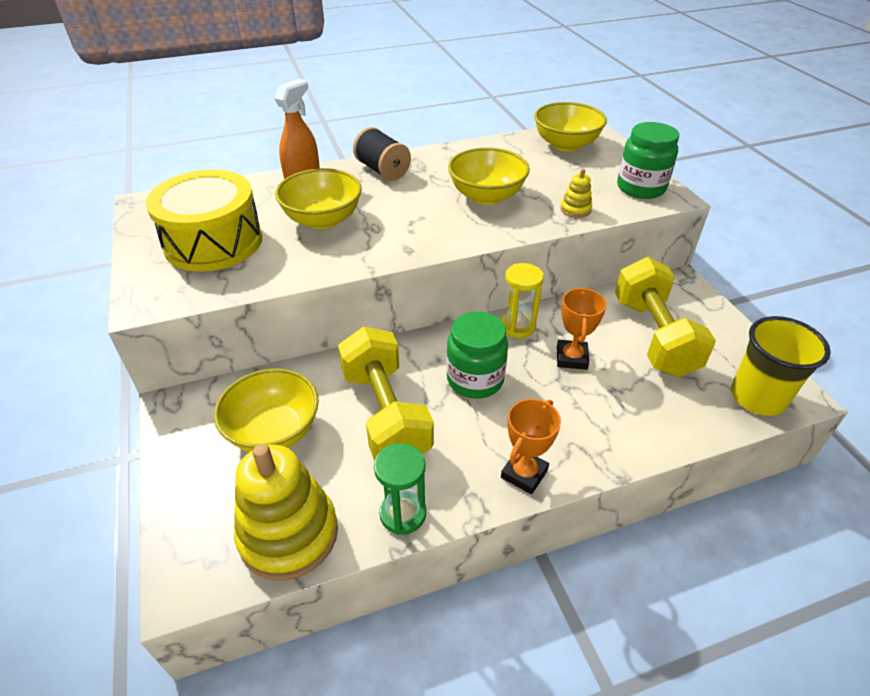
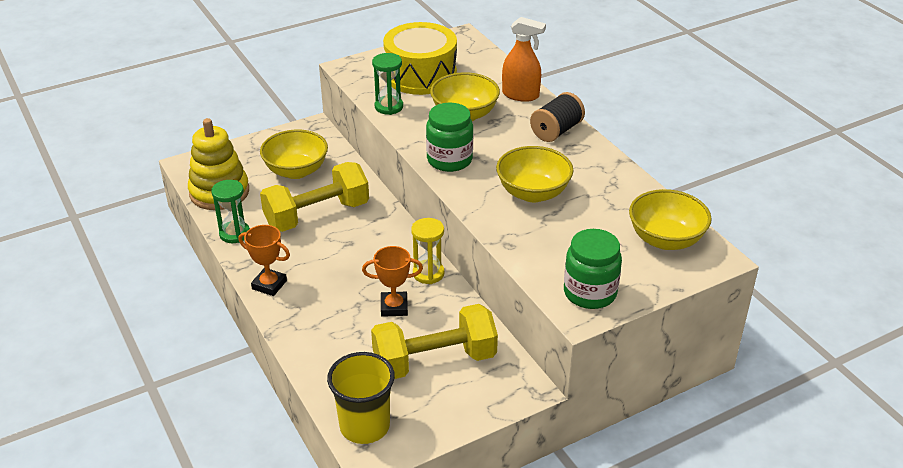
camera: 80 degrees right, 5 degrees down
green jar [446,311,508,399] -> green jar moved to [426,103,473,172]
yellow stacking toy [560,168,592,218] -> none
none -> green hourglass [372,53,403,115]

